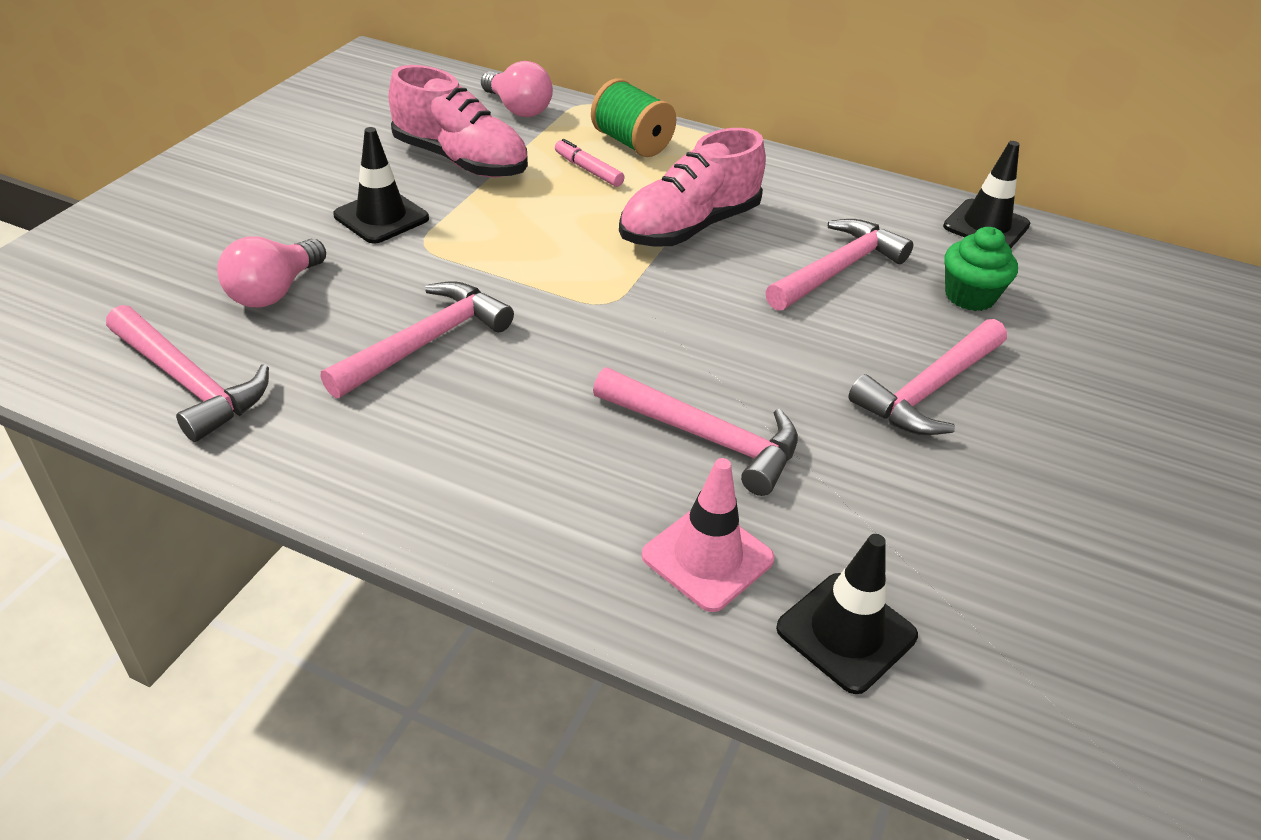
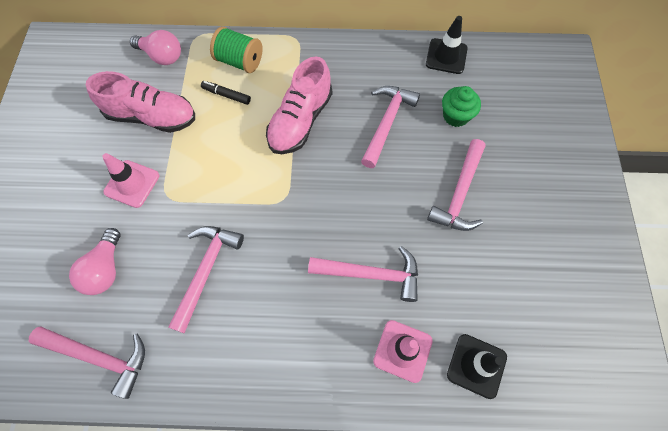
camera: 20 degrees left, 25 degrees up
black traffic cone [333,127,429,244] -> pink traffic cone [102,153,159,208]
pink marker [555,139,625,187] -> black marker [201,81,251,105]

